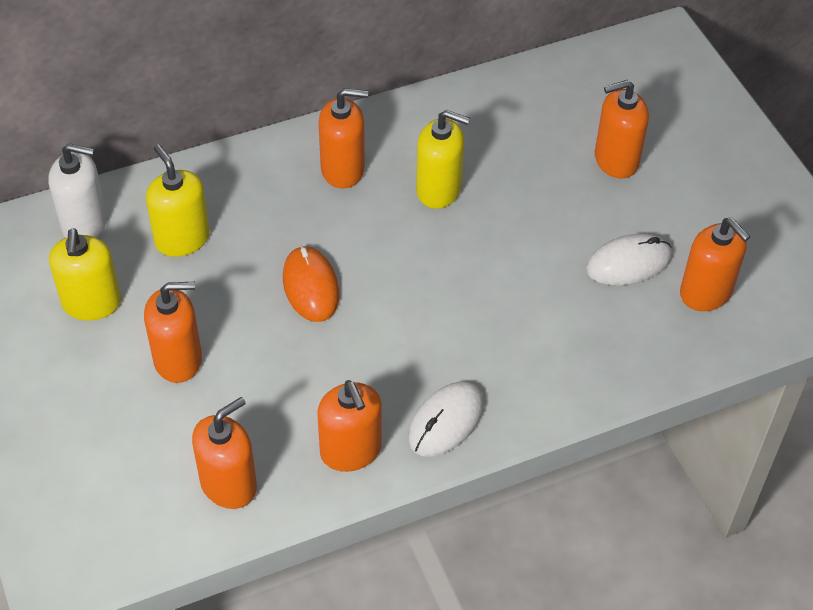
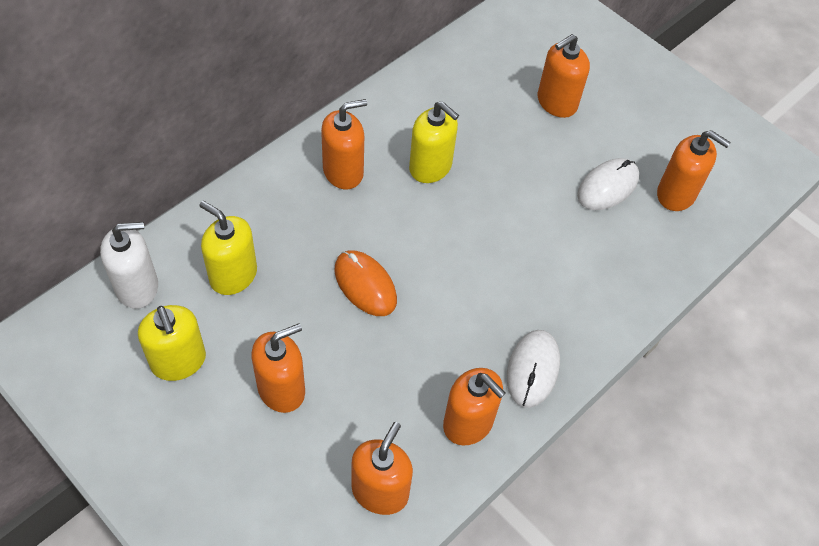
camera: 25 degrees left, 5 degrees up
yellow soap dispenser [416,110,470,209] -> yellow soap dispenser turned 45 degrees clockwise [409,101,459,183]

